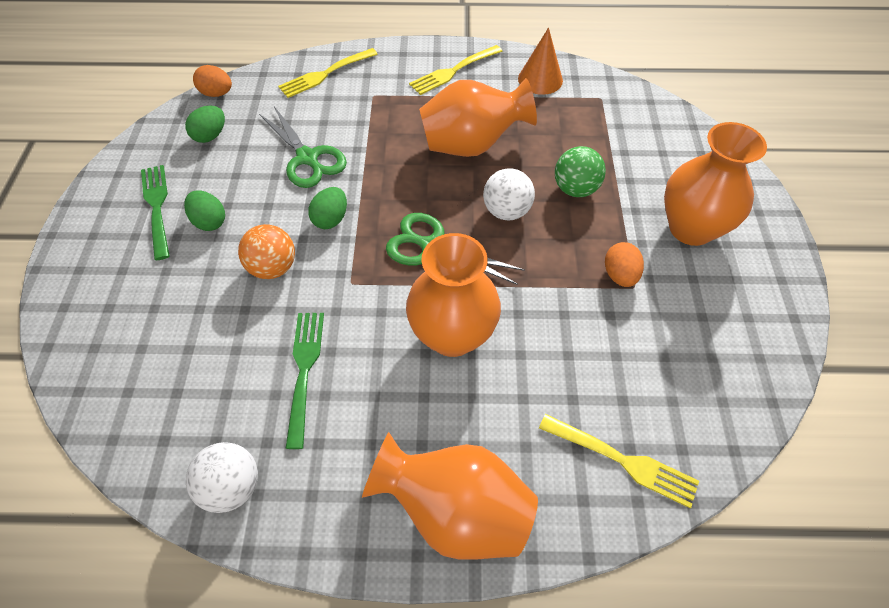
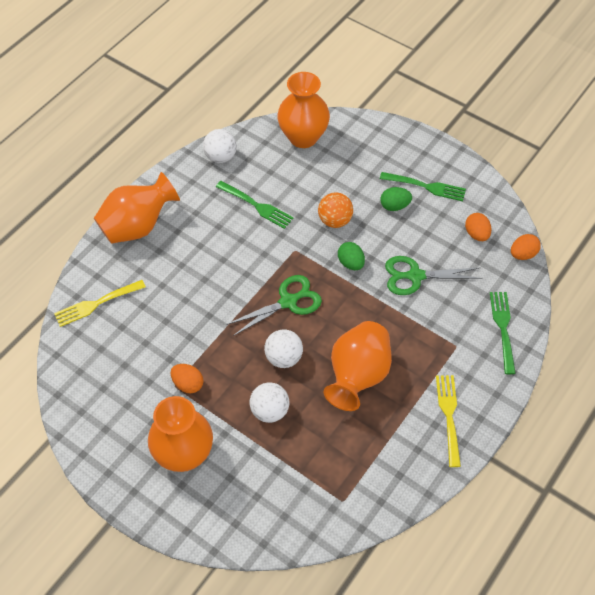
camera: 125 degrees right, 0 degrees up
green egg [185,106,225,143] -> orange egg [465,213,491,241]
yellow fork [278,48,378,98] -> green fork [490,292,516,374]
orange vase [406,233,501,357] -> orange vase moved to [277,72,330,148]
orange cone [518,27,563,95] -> none
green ball [555,146,606,197] -> white ball [250,382,289,423]

